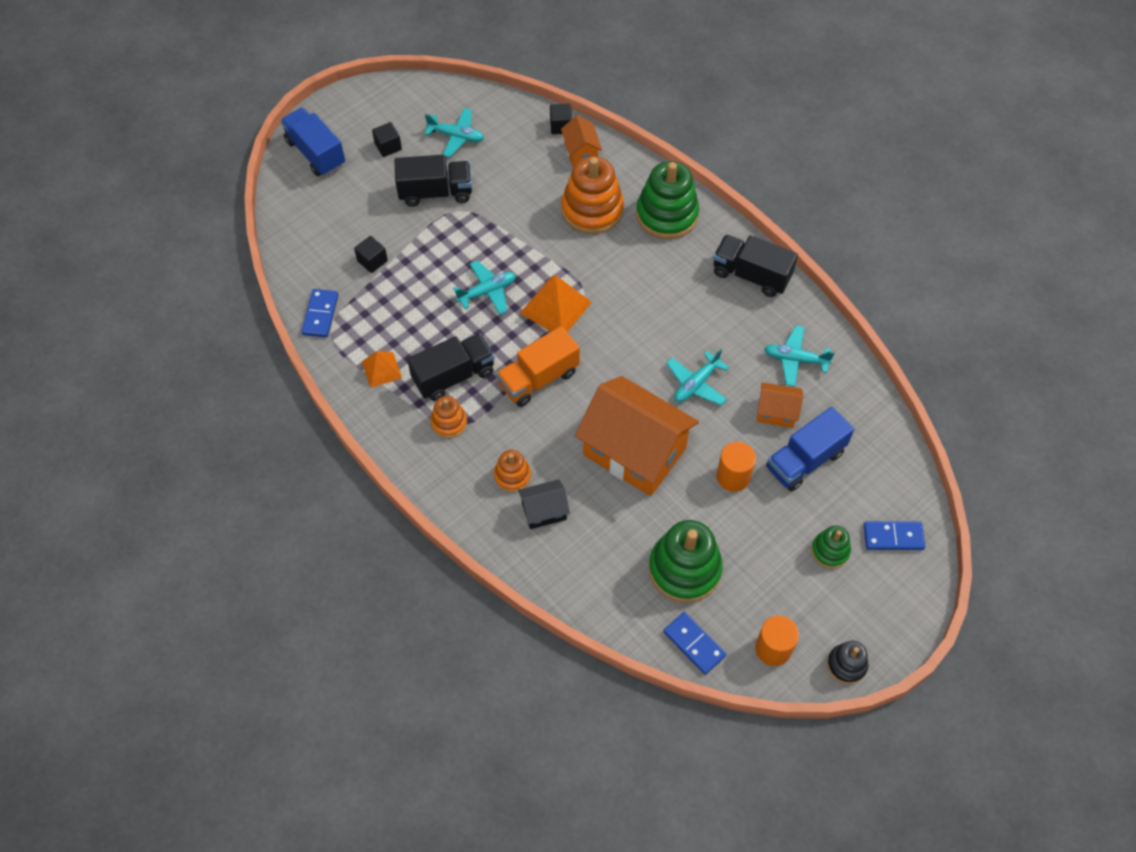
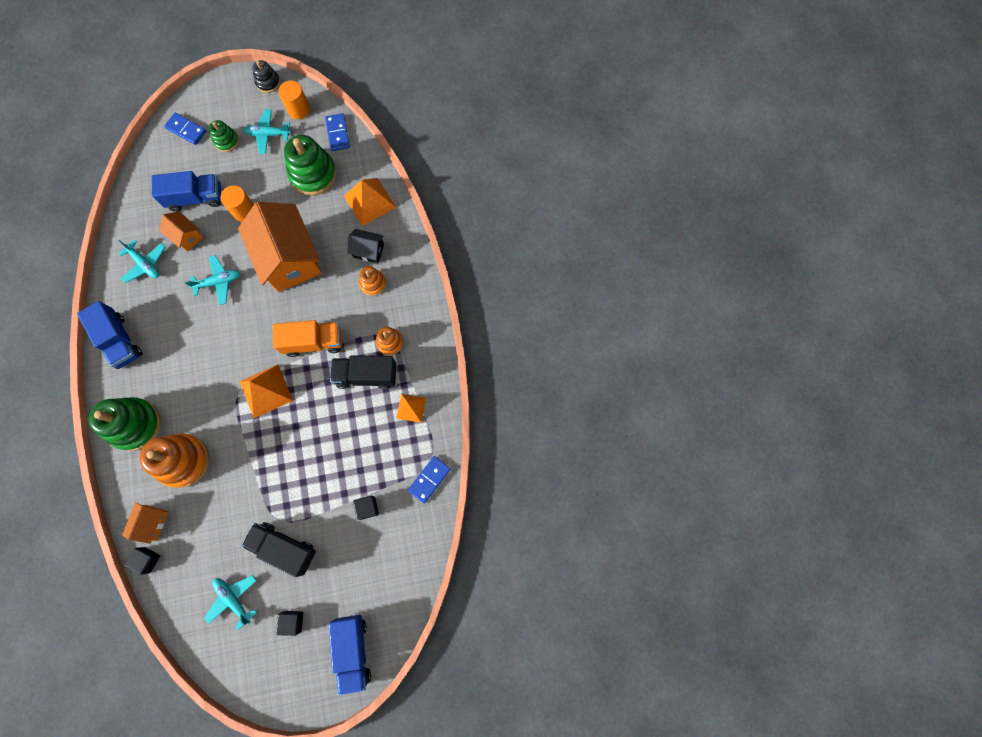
camera: 150 degrees left, 15 degrees up
turquoise plane [453,261,516,314] -> turquoise plane moved to [243,109,291,154]
black truck [713,234,798,297] -> blue truck [77,301,143,369]
none -> orange pyramid [344,178,396,226]

